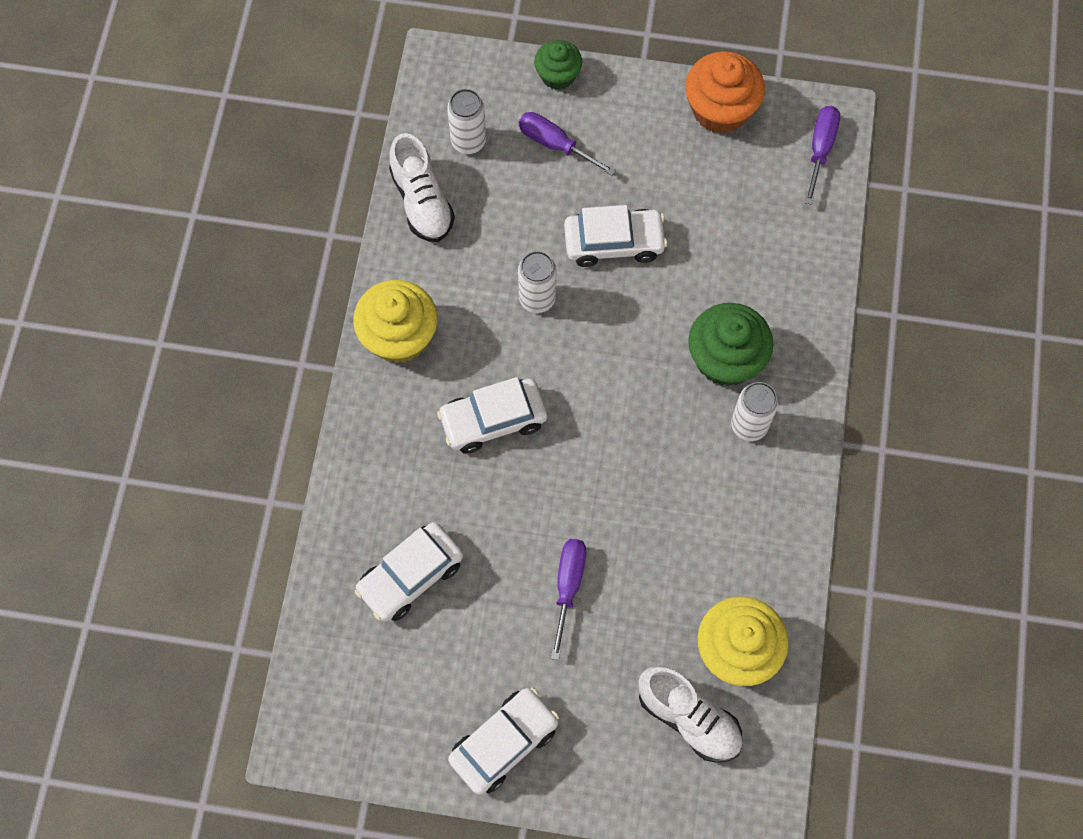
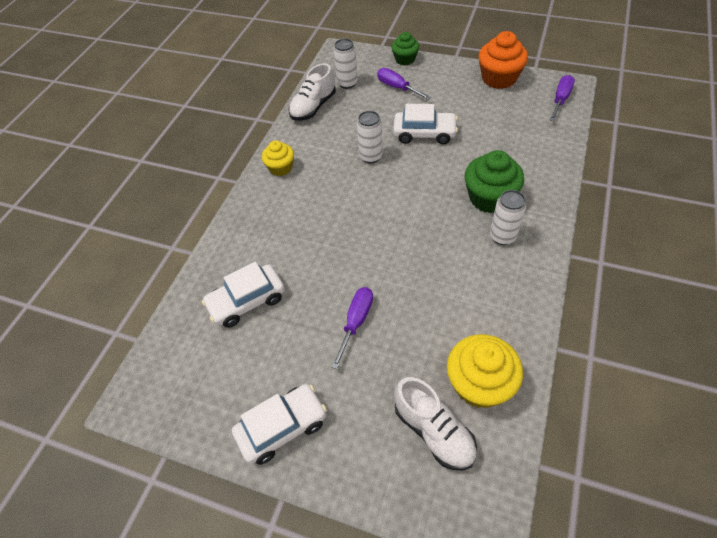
camera: 15 degrees right, 15 degrees down
yellow cupcake [353,280,438,363] -> yellow cupcake [262,140,294,176], size x0.61
white shoe [389,133,455,242] -> white shoe turned 45 degrees clockwise [288,63,336,121]
white car [437,377,547,454] -> none

